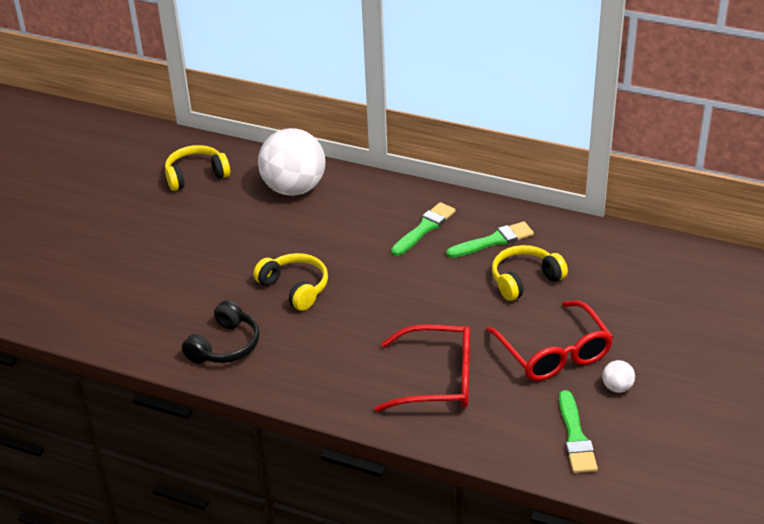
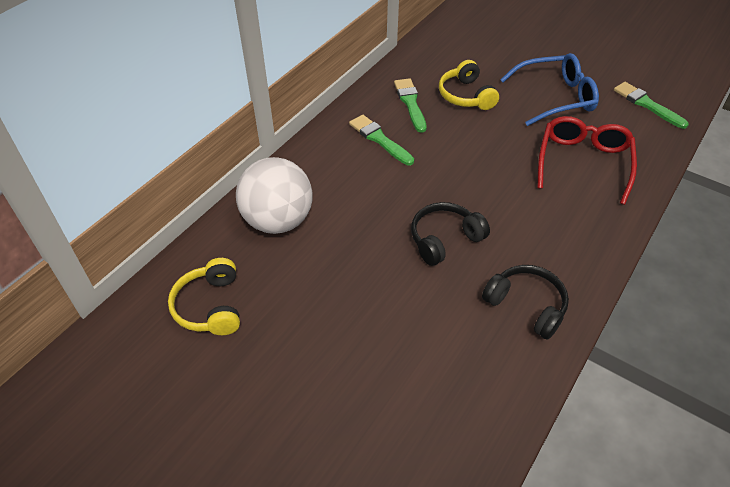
camera: 80 degrees left, 10 degrees up
yellow headphones [253,253,328,311] -> black headphones [411,202,490,266]
red glasses [486,300,613,381] -> blue glasses [500,53,599,126]
green brush [559,390,598,473] -> green brush turned 135 degrees counterclockwise [614,82,689,129]
white ball [602,360,635,393] -> none

